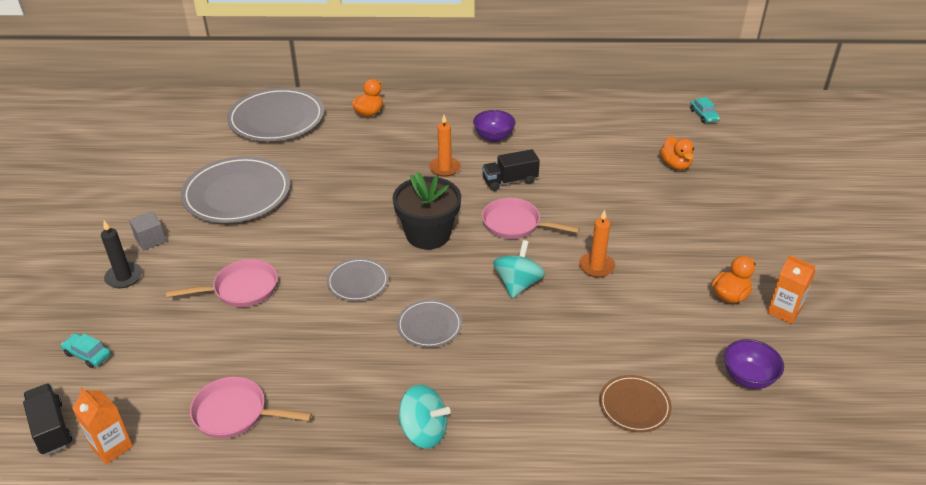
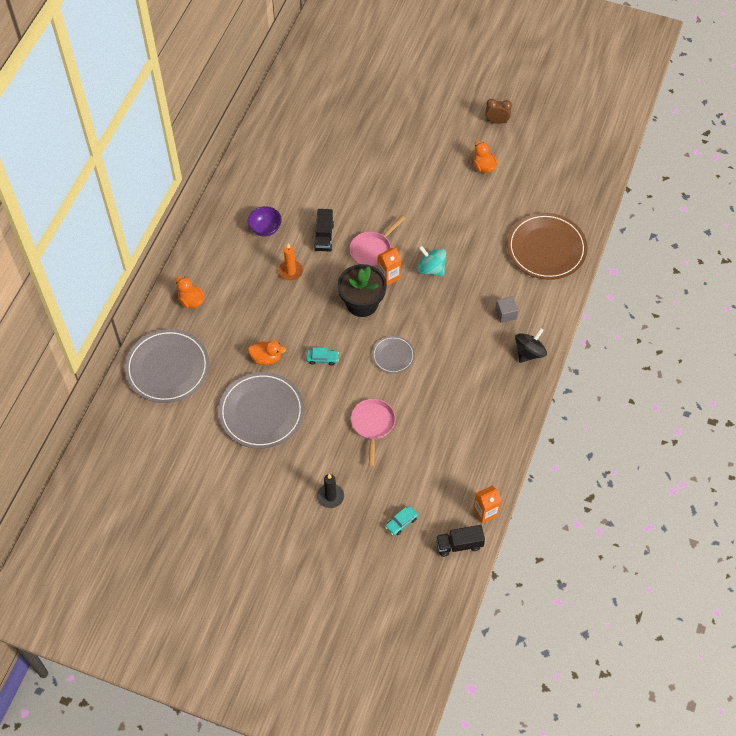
camera: 70 degrees left, 20 degrees up
grey cube [129,211,166,250] -> grey cube moved to [495,296,519,323]
pink pan [190,376,312,439] -> none
grey plate [397,300,462,348] -> none
turquoise spinning top [398,385,451,449] -> black spinning top [515,328,547,363]
orange candle [579,210,615,278] -> none
brown plate [599,375,672,433] -> brown plate [507,213,587,280], size x1.95
orange duck [660,136,694,170] -> orange duck moved to [248,341,286,365]
turquoise car [690,97,720,123] -> turquoise car moved to [306,347,339,365]
purple bowl [724,339,784,389] -> none
orange carton [767,255,816,324] -> orange carton moved to [377,248,401,286]
none -> brown clock [485,99,512,124]

